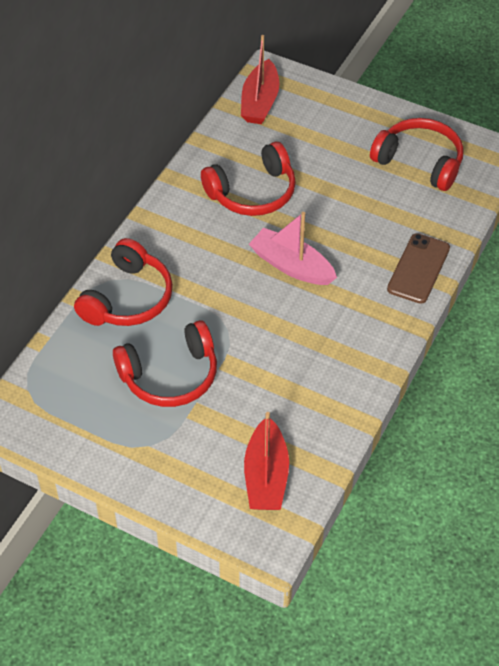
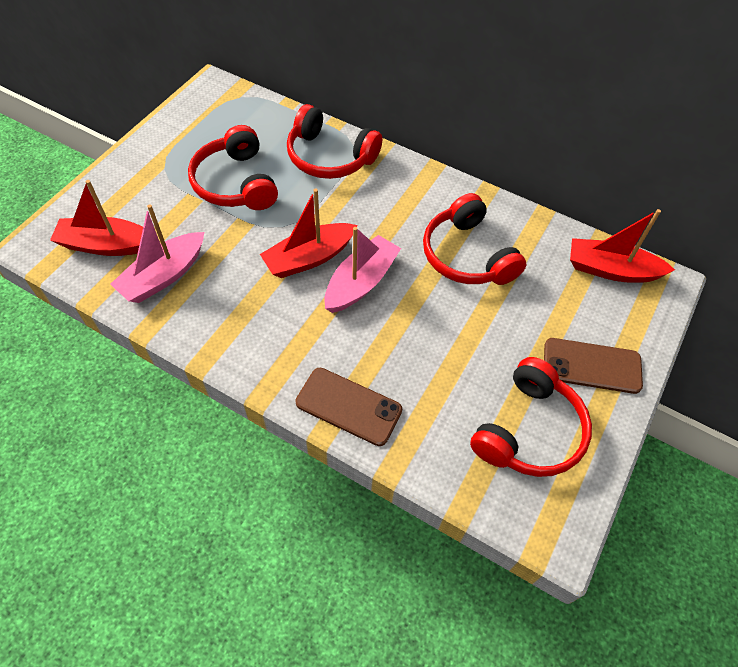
camera: 90 degrees right, 5 degrees up
none -> pink boat [110,205,204,303]
none -> red boat [260,189,358,278]
none -> brown phone [544,338,643,394]

